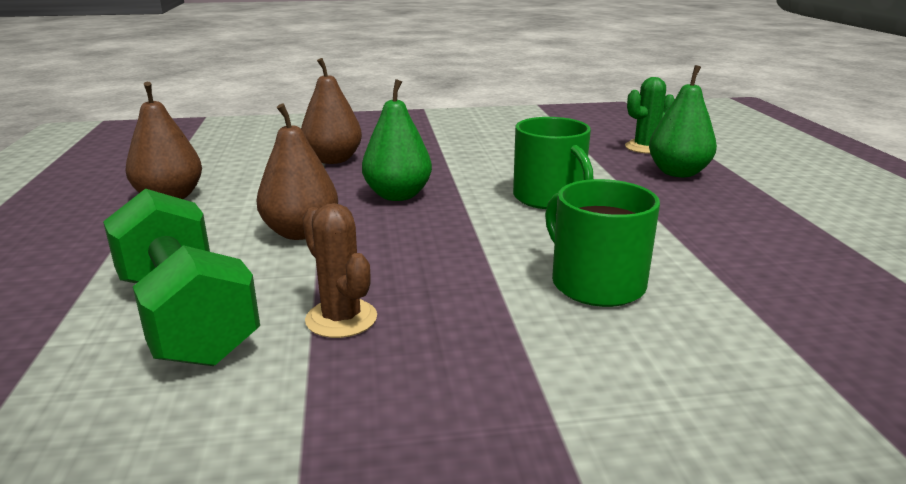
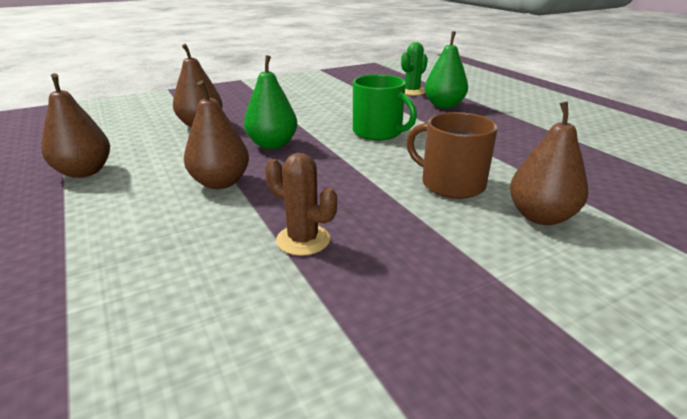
camera: 20 degrees left, 5 degrees up
green dumbbell [103,189,260,366] -> none
green mug [545,179,660,307] -> brown mug [406,112,498,199]
none -> brown pear [510,101,588,225]

